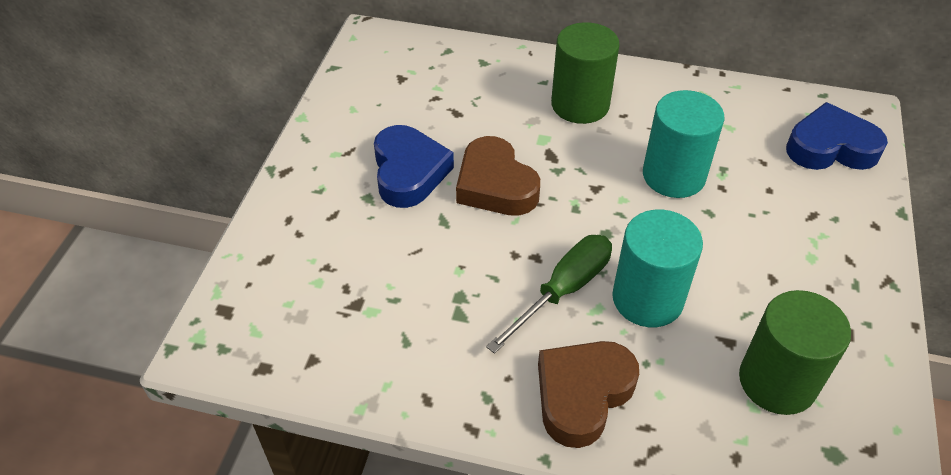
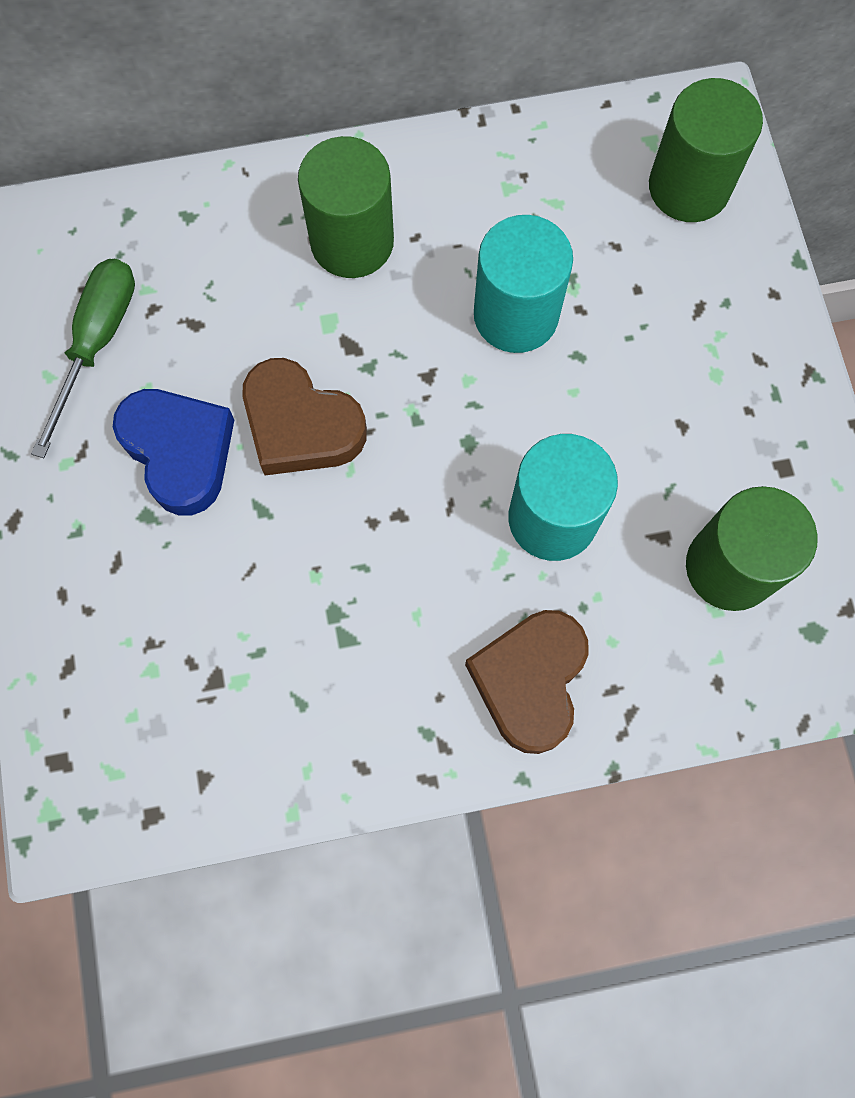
camera: 25 degrees left, 25 degrees up
green screwdriver [486,235,612,354] -> green screwdriver moved to [31,259,135,458]
blue heart [786,102,888,170] -> green cylinder [649,78,763,222]

